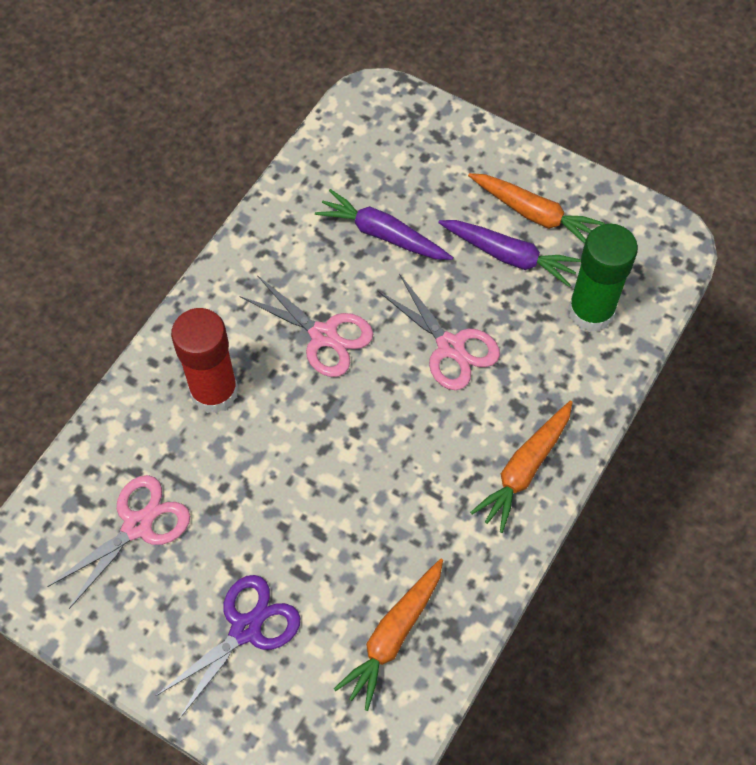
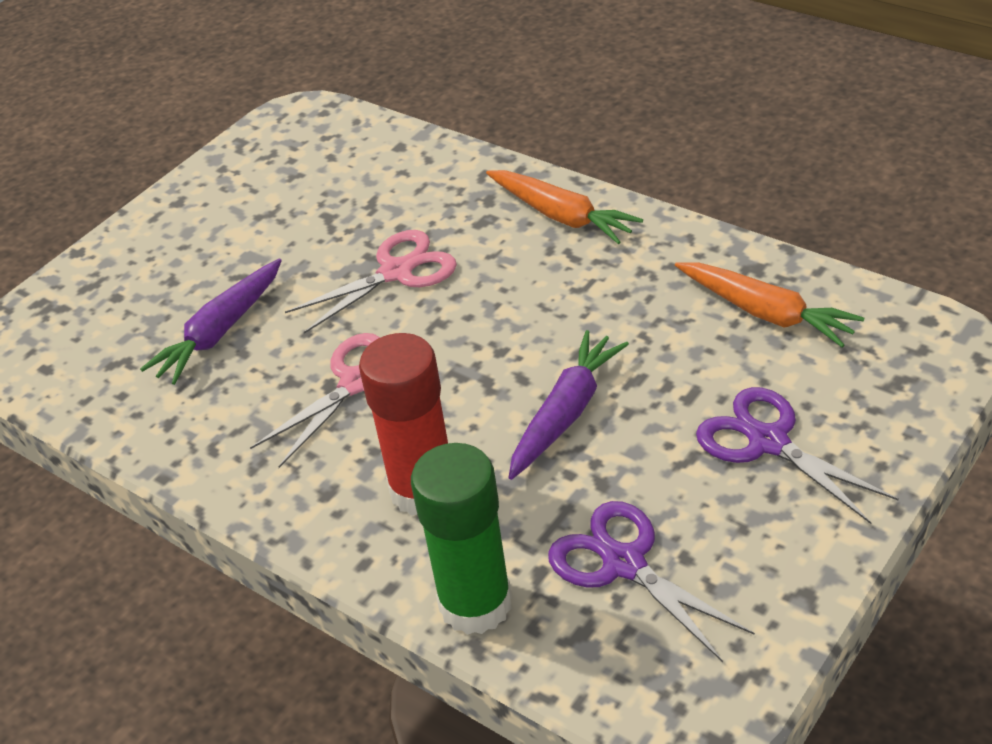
camera: 80 degrees left, 20 degrees down
pink scissors [47,475,190,609] -> purple scissors [548,501,755,662]
purple carrot [438,220,581,287] -> purple carrot moved to [509,330,629,480]
orange carrot [468,173,605,244] -> none
green glue stick [568,224,638,332] -> green glue stick moved to [411,443,512,635]

